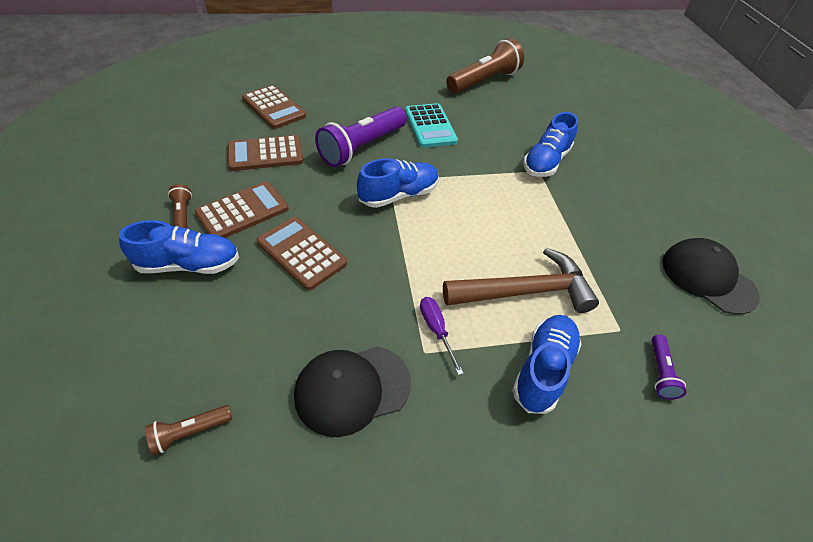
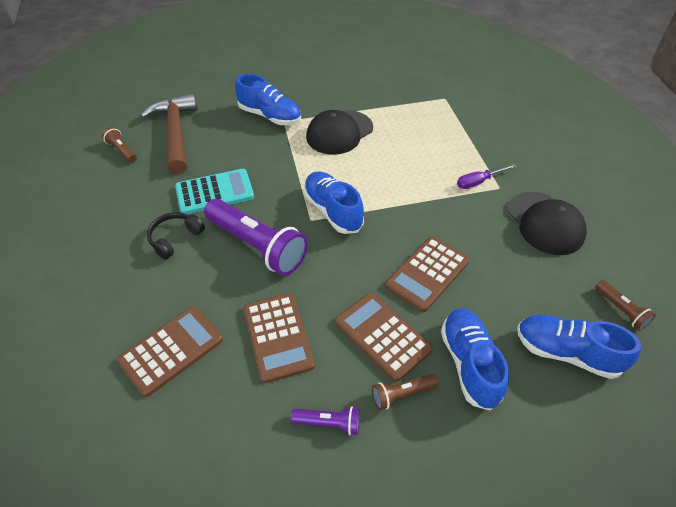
camera: 90 degrees left, 0 degrees up
brown hammer [443,248,599,313] -> brown hammer moved to [140,93,198,174]
brown flashlight [446,38,524,93] -> brown flashlight [102,127,137,162], size x0.46
blue shoe [512,315,582,414] -> blue shoe moved to [517,315,641,379]
purple flashlight [652,335,686,400] -> purple flashlight moved to [291,406,360,435]
black cap [662,238,760,315] -> black cap moved to [306,110,373,155]
none -> black headphones [147,212,205,260]

